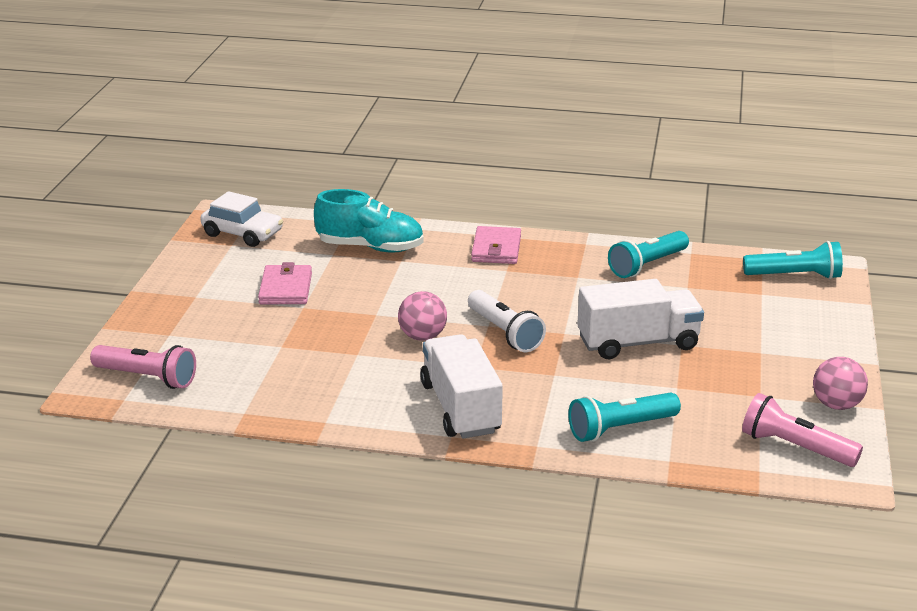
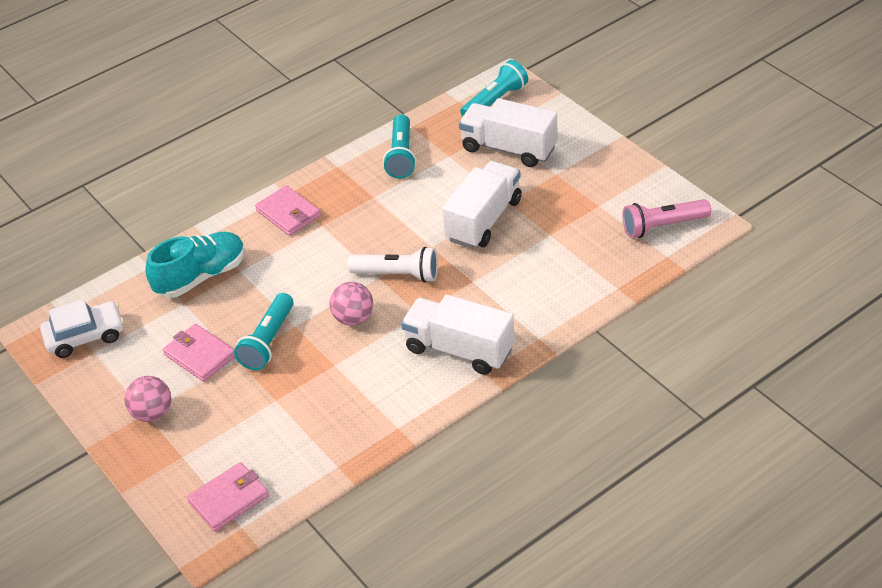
camera: 45 degrees left, 15 degrees up
pink flashlight [90,345,196,389] -> pink wallet [187,462,269,532]
turquoise flashlight [568,392,681,442] -> turquoise flashlight moved to [234,293,294,370]
pink ball [813,357,868,410] -> pink ball moved to [124,376,171,422]
none -> white truck [459,98,557,167]

